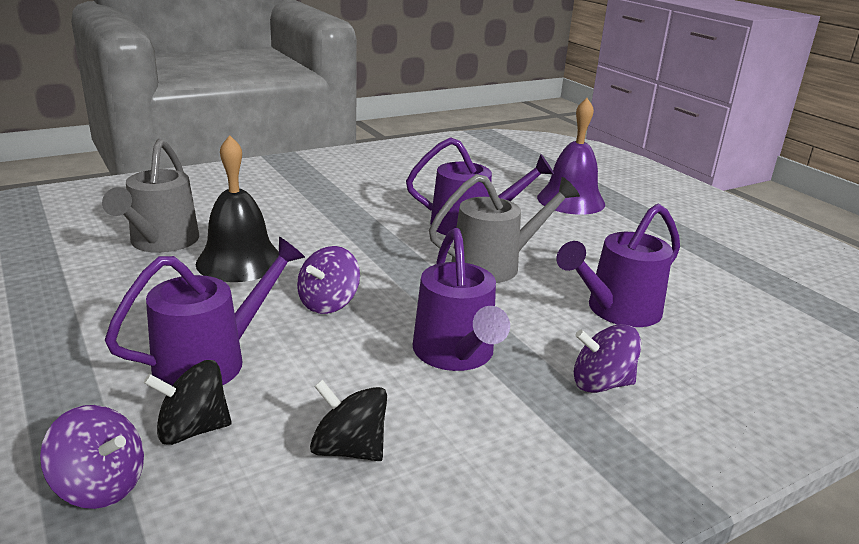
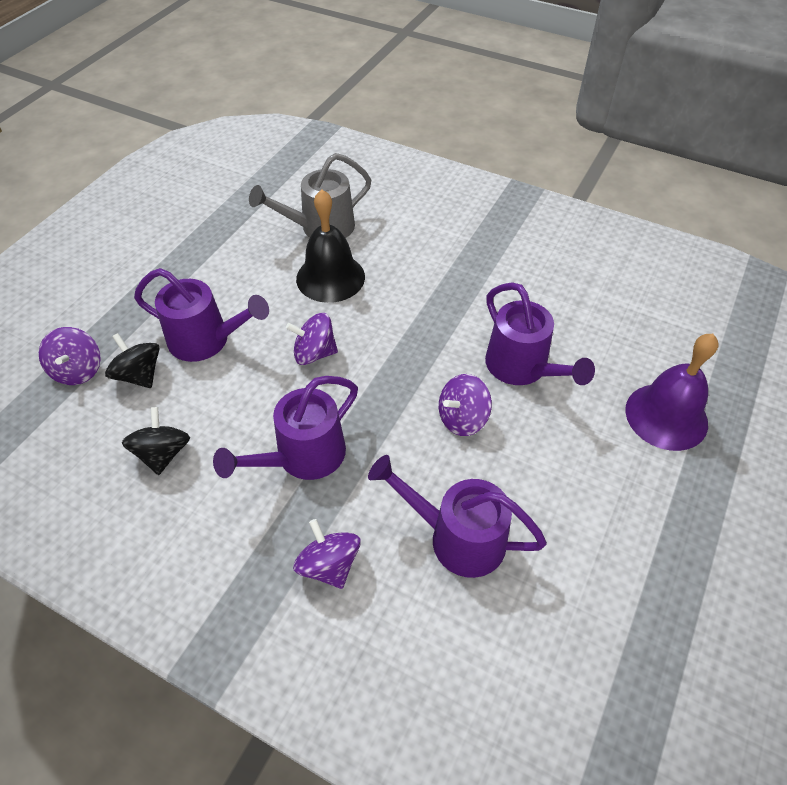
camera: 60 degrees right, 25 degrees up
grey watering can [429,174,580,283] -> purple spinning top [439,374,492,436]

